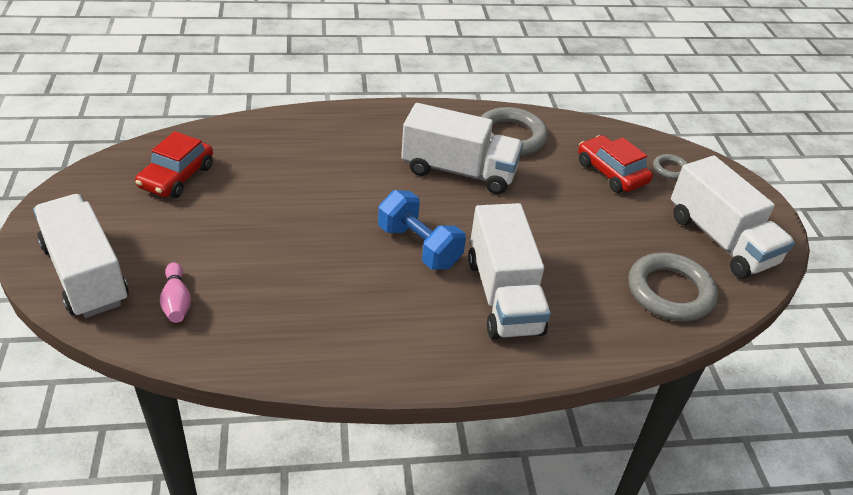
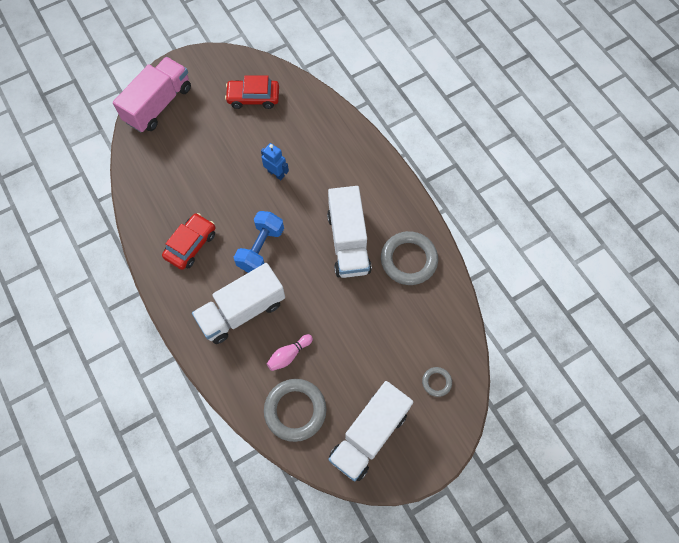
camera: 70 degrees right, 25 degrees up
white truck [33,194,129,318] -> pink truck [113,57,191,133]
pink bowling pin [160,262,191,323] -> pink bowling pin moved to [267,334,313,371]
red car [578,135,653,193] -> red car moved to [162,213,215,270]
none -> blue robot [261,143,289,180]

